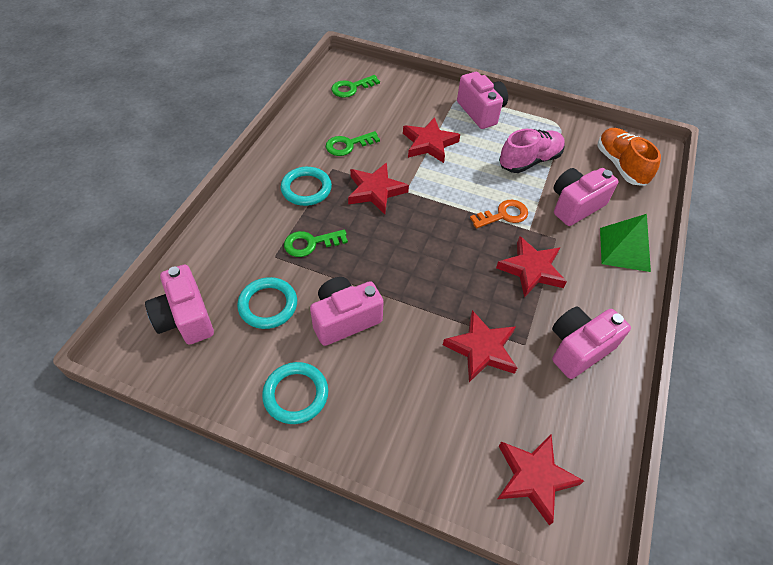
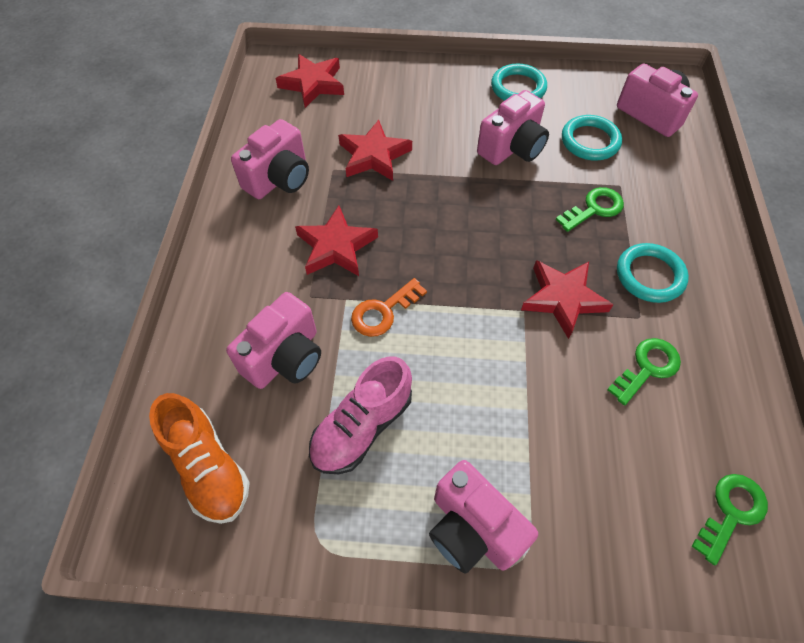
camera: 165 degrees right, 5 degrees up
red star [403,117,460,163] -> none
green pyramid [600,214,651,272] -> none

